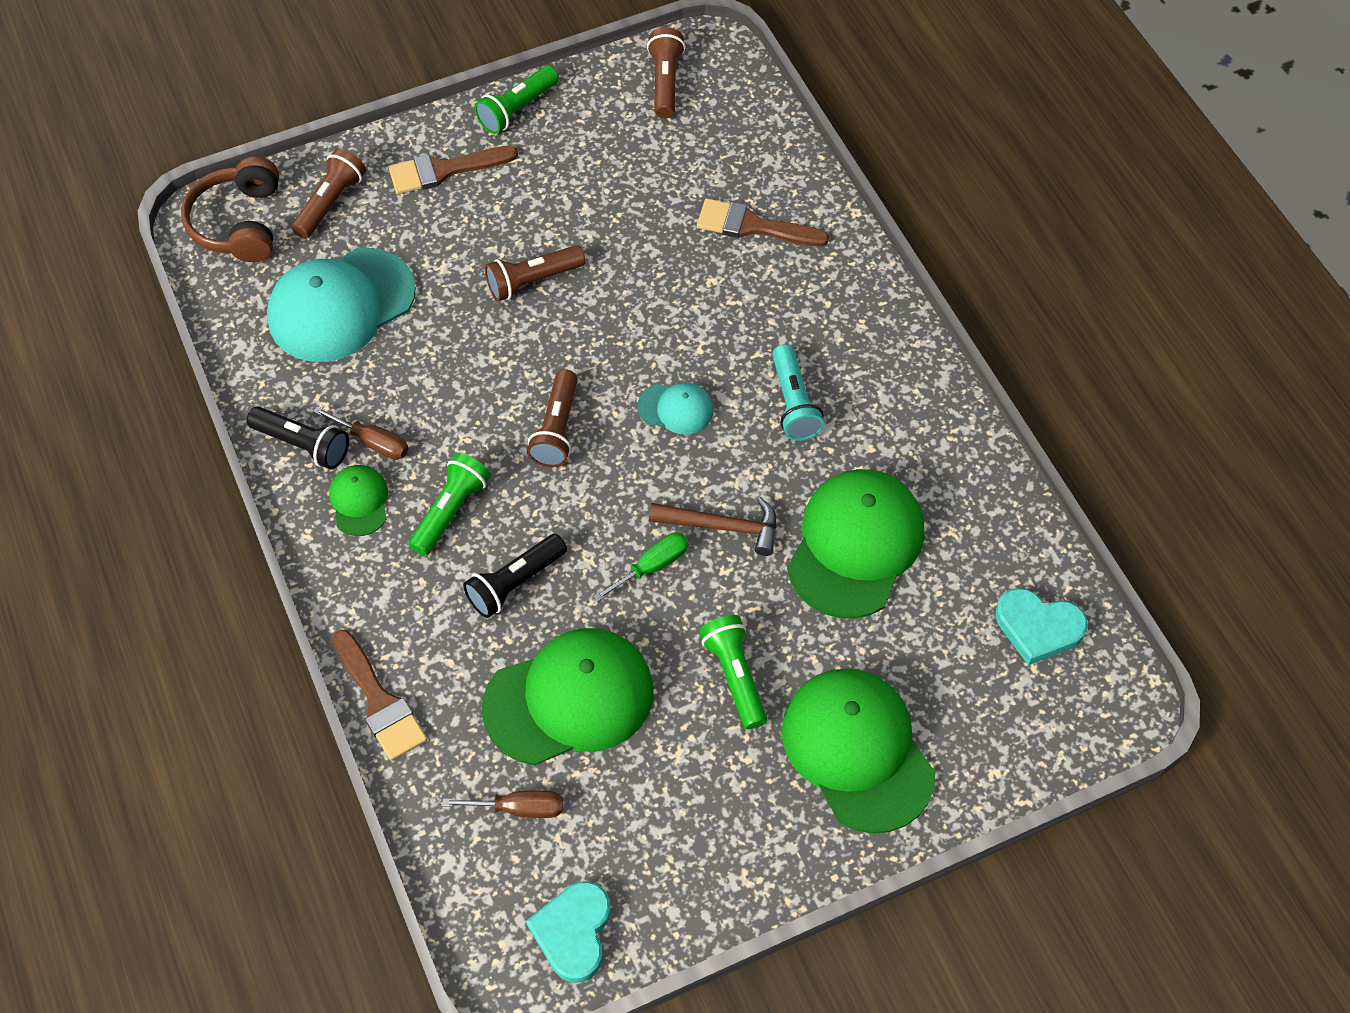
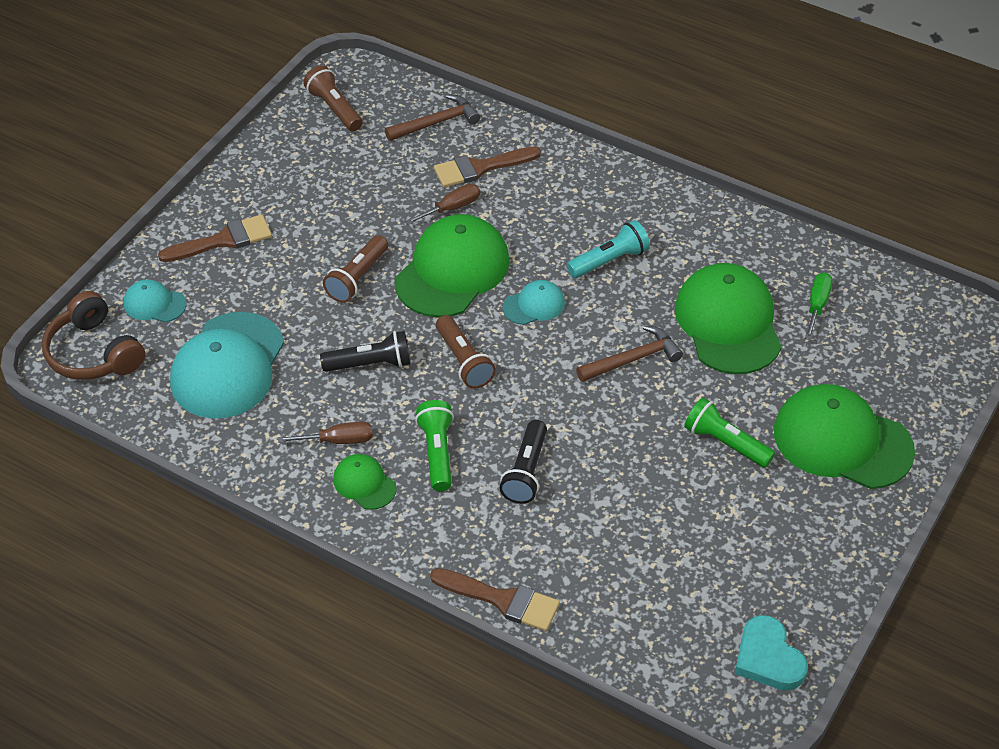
camera: 35 degrees left, 10 degrees down
black flashlight [246,407,349,469] -> black flashlight moved to [320,331,411,372]
brown flashlight [292,148,366,239] -> turquoise cap [124,279,186,322]
brown brush [389,146,518,194] -> brown brush turned 150 degrees counterclockwise [158,215,272,262]
brown screwdriver [442,790,563,818] -> brown screwdriver moved to [405,184,480,225]
green flashlight [474,66,559,134] -> none
green cap [482,628,653,765] -> green cap moved to [395,214,510,318]
green screwdriver [593,532,689,602] -> green screwdriver moved to [805,272,833,340]
turquoise flashlight [772,344,824,441] -> turquoise flashlight turned 75 degrees counterclockwise [567,220,650,278]
turquoise heart [995,588,1088,665] -> none
none -> brown hammer [385,94,480,141]

